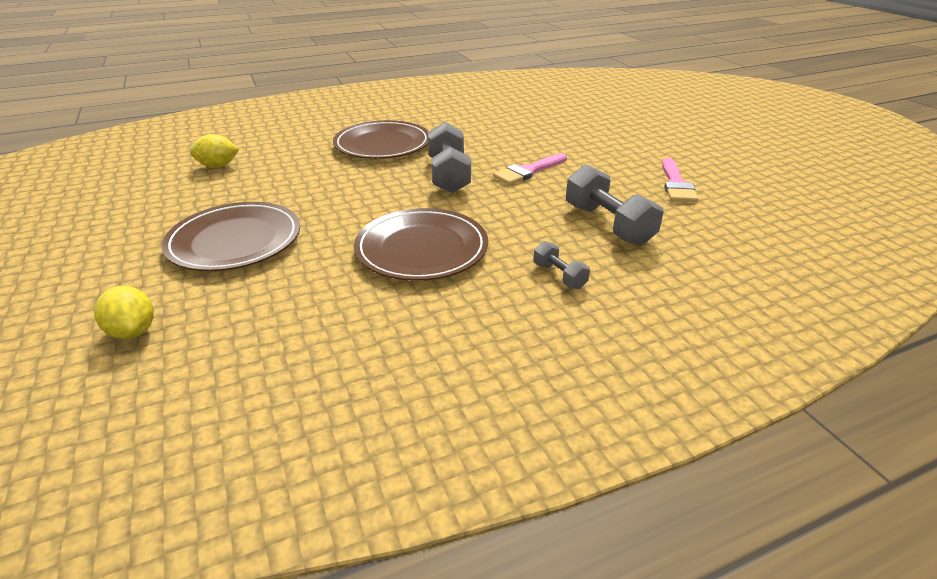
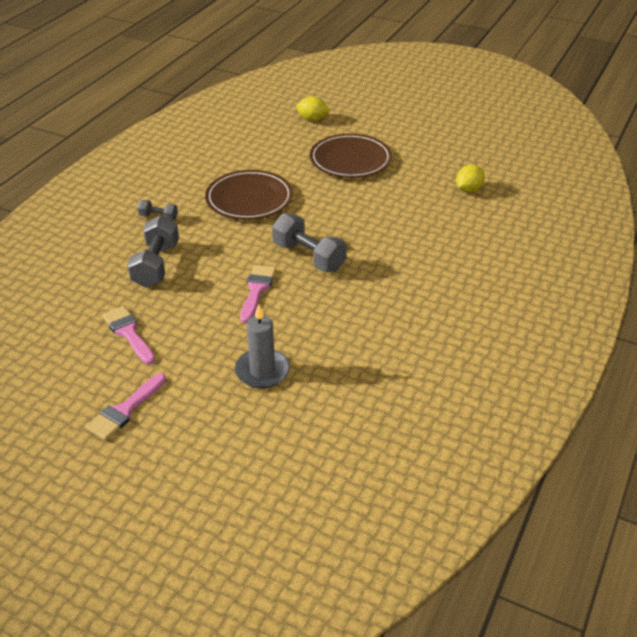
camera: 140 degrees right, 5 degrees up
brown plate [333,120,429,159] -> none
grey dumbbell [566,164,664,246] -> grey dumbbell turned 75 degrees clockwise [127,215,179,288]
none -> pink brush [86,373,166,440]
none -> grey candle [235,304,290,388]

